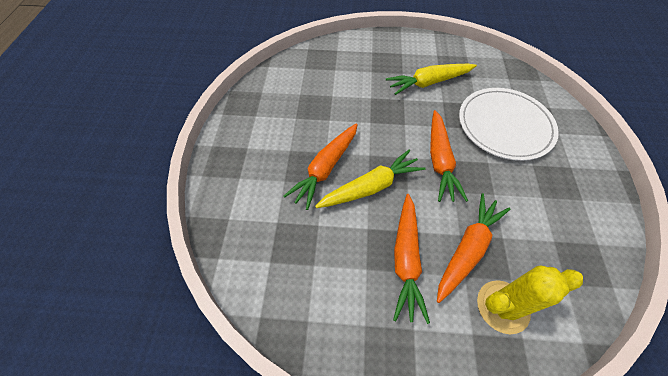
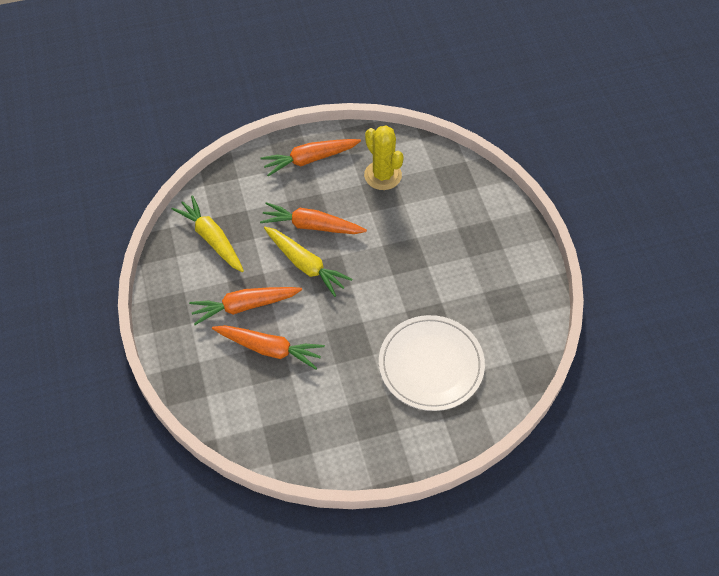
camera: 70 degrees right, 0 degrees up
yellow carrot [386,64,477,95] -> yellow carrot moved to [172,195,244,272]
orange carrot [430,110,468,202] -> orange carrot moved to [261,139,361,176]
yellow cactus [477,265,583,334] -> yellow cactus moved to [364,125,404,190]

